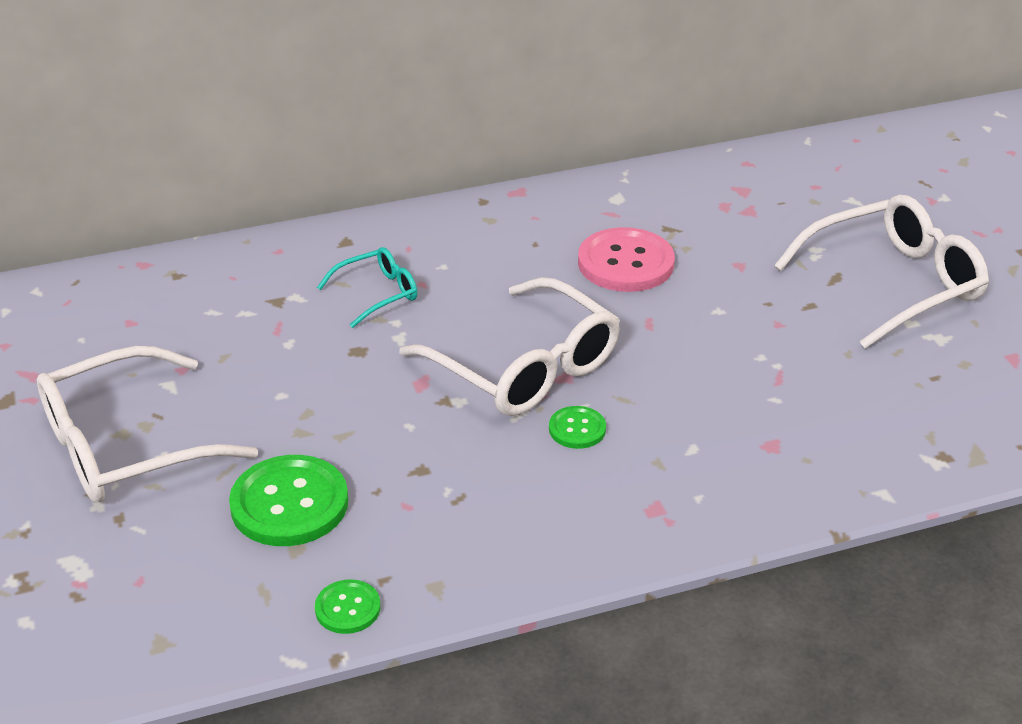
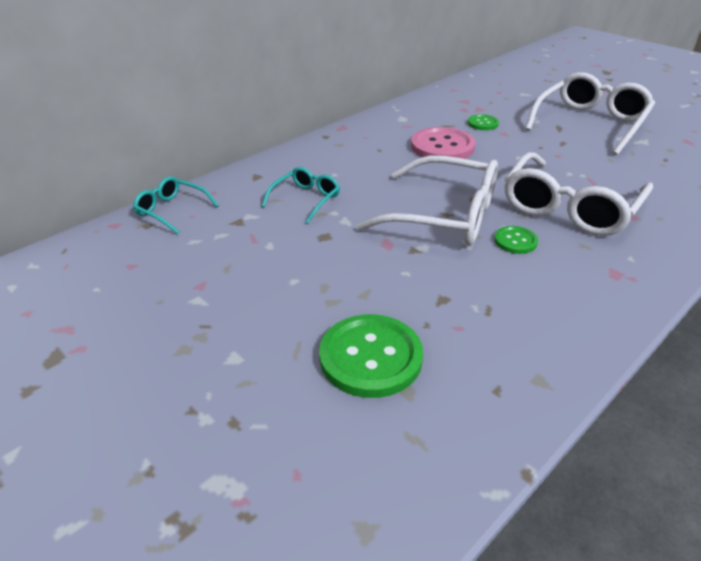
camera: 25 degrees left, 0 degrees up
white glasses [37,346,258,503] -> white glasses moved to [505,152,653,236]
green button [315,579,381,634] -> green button moved to [468,114,499,130]
none -> turquoise glasses [133,176,219,234]

